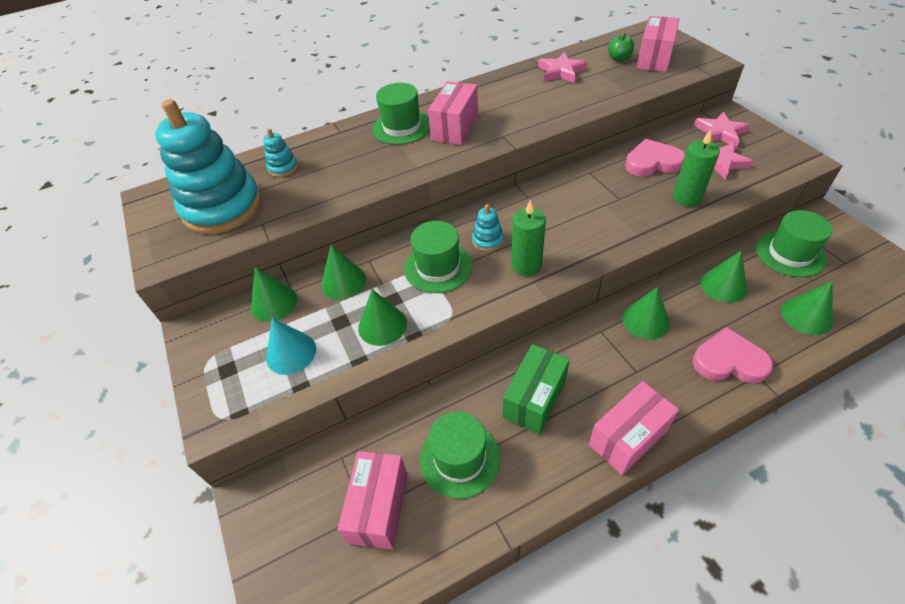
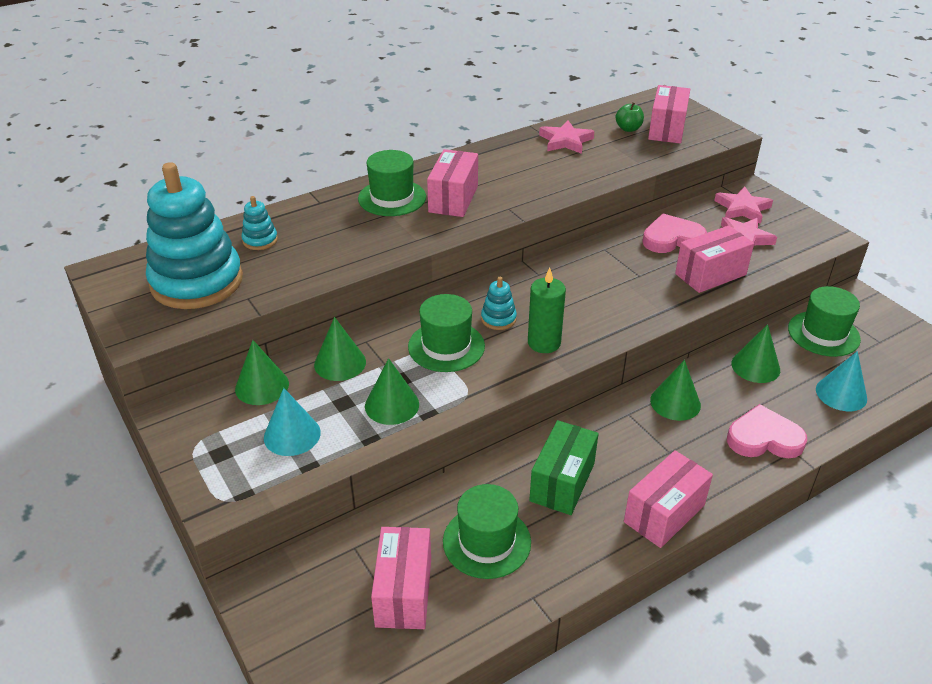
camera: 10 degrees left, 10 degrees down
green candle [673,130,720,207] -> pink box [675,225,754,293]
green cone [781,281,833,335] -> turquoise cone [816,351,867,411]

